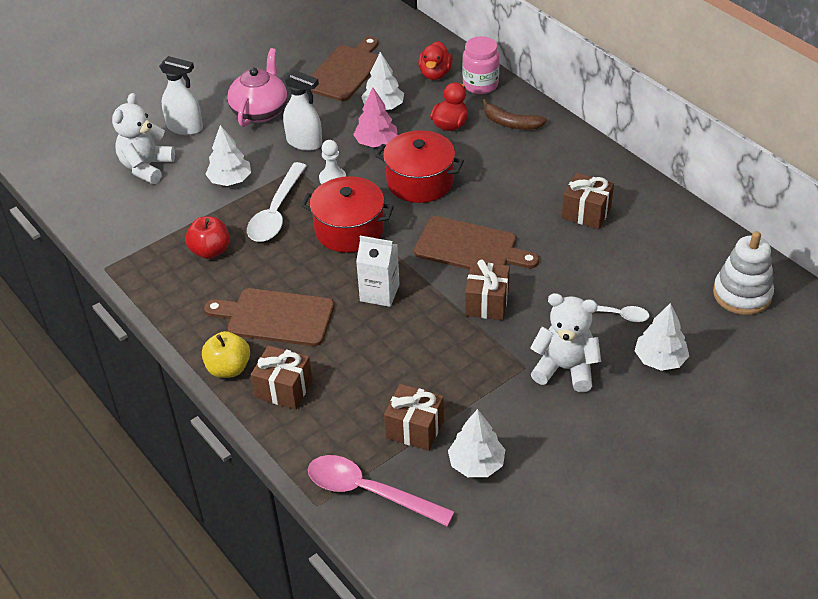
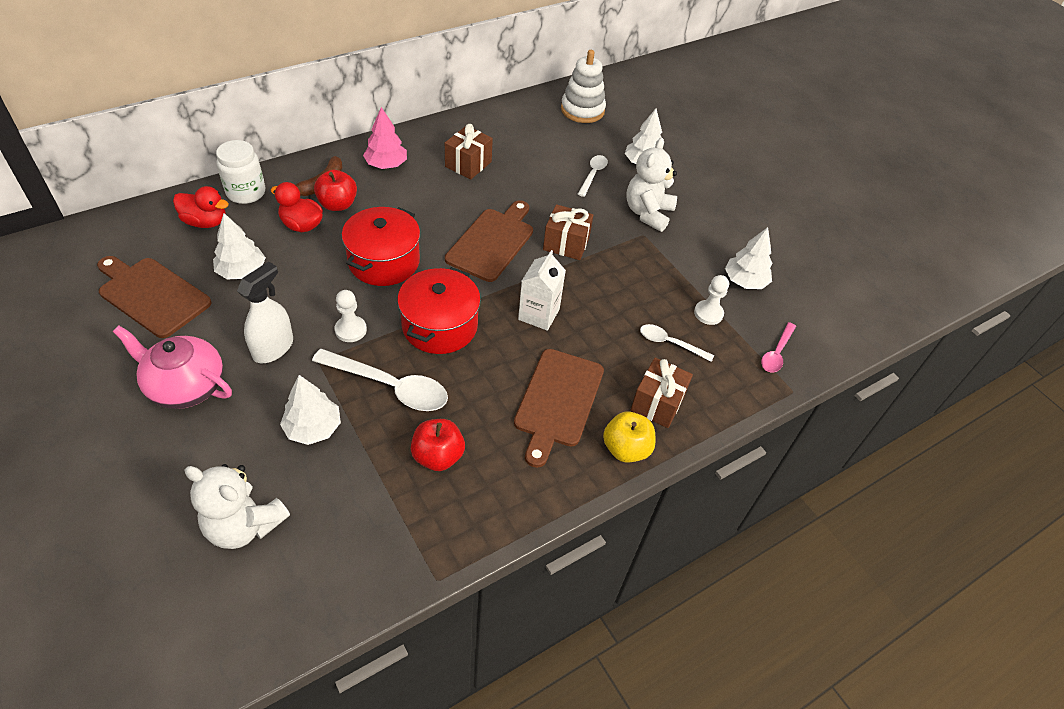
camera: 90 degrees left, 5 degrees up
white spray bottle [159,56,203,135] -> none
pink spoon [308,455,455,527] -> pink spoon [761,322,796,372], size x0.57
pink tree [353,88,398,147] -> pink tree moved to [363,107,407,169]
brown gift [384,384,444,451] -> white pawn [694,275,729,325]
pink jar [463,36,499,94] -> white jar [216,140,265,204]
none -> red apple [314,170,357,211]
none -> white spoon [640,324,714,362]

